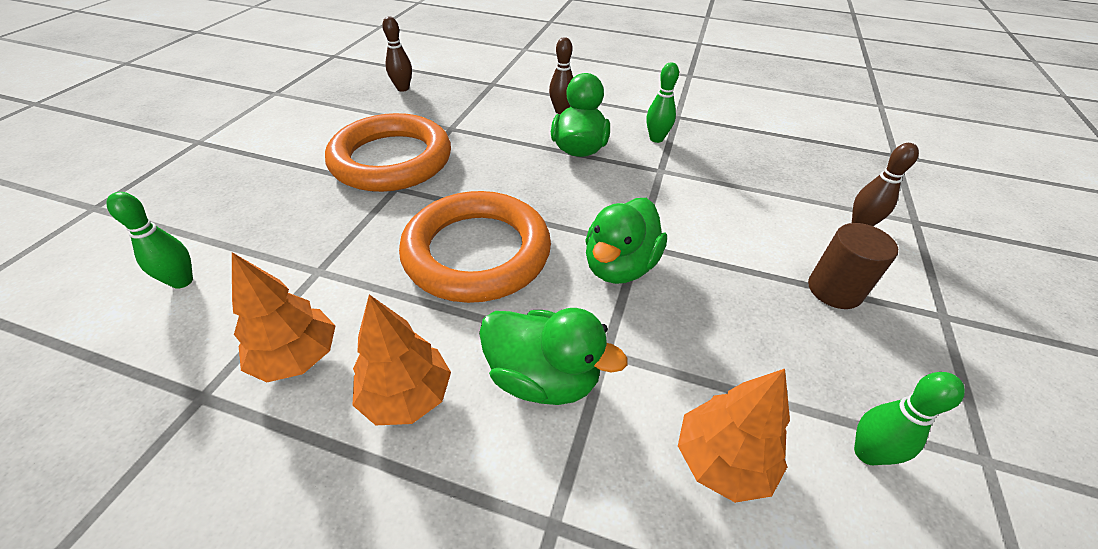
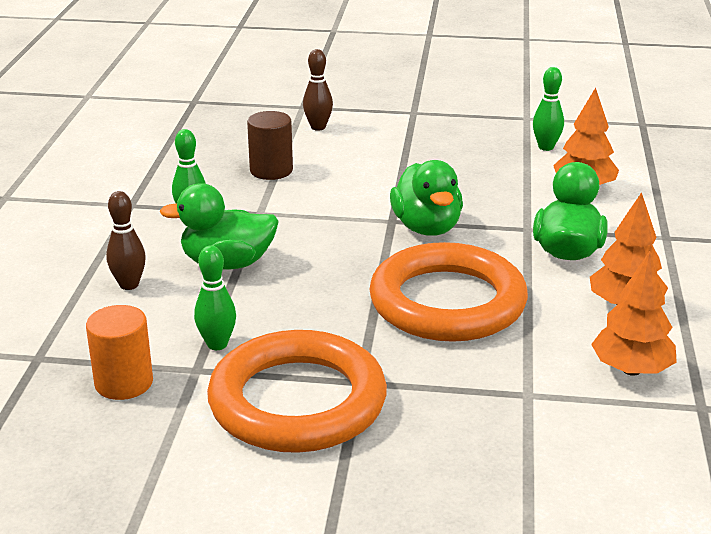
camera: 100 degrees left, 15 degrees down
green bowling pin [107,192,193,289] -> green bowling pin moved to [194,245,236,350]
brown bowling pin [382,16,412,92] -> none
green duck [585,198,667,284] -> green duck turned 60 degrees clockwise [390,160,463,236]
brown cylinder [808,223,898,309] -> brown cylinder moved to [247,111,293,180]
none -> orange cylinder [86,305,153,400]

